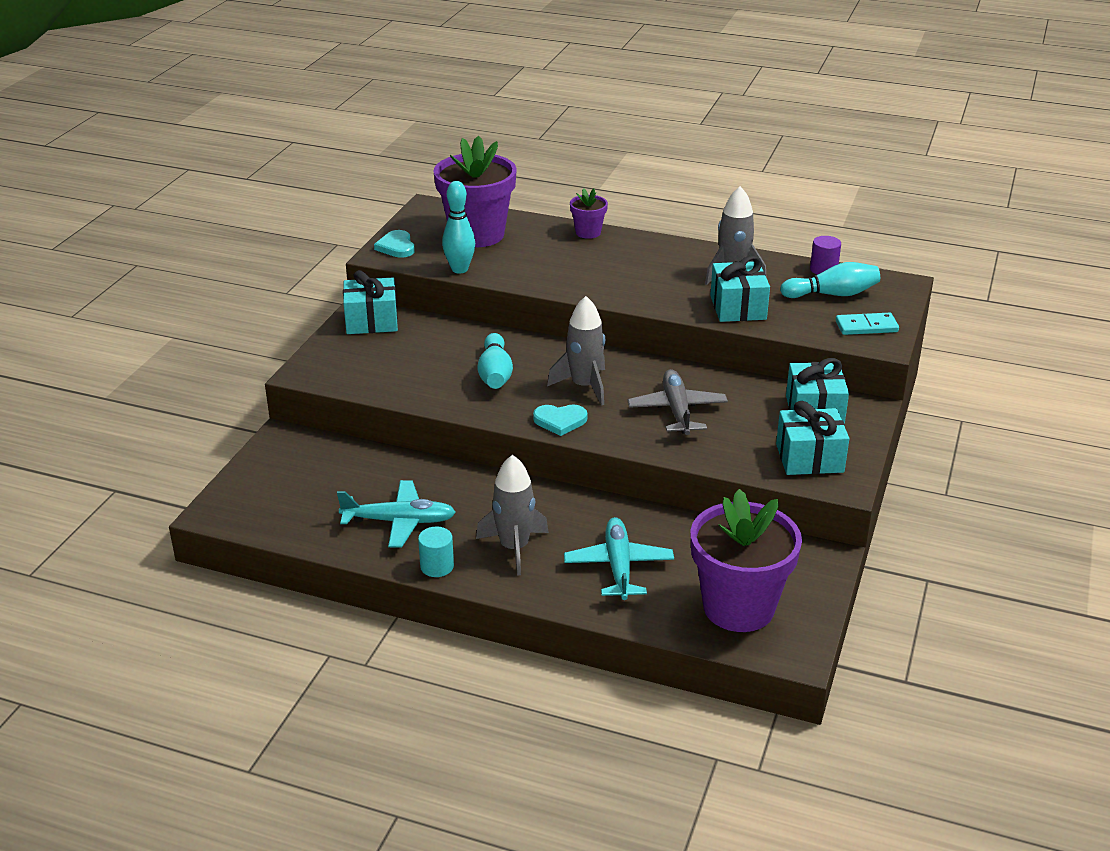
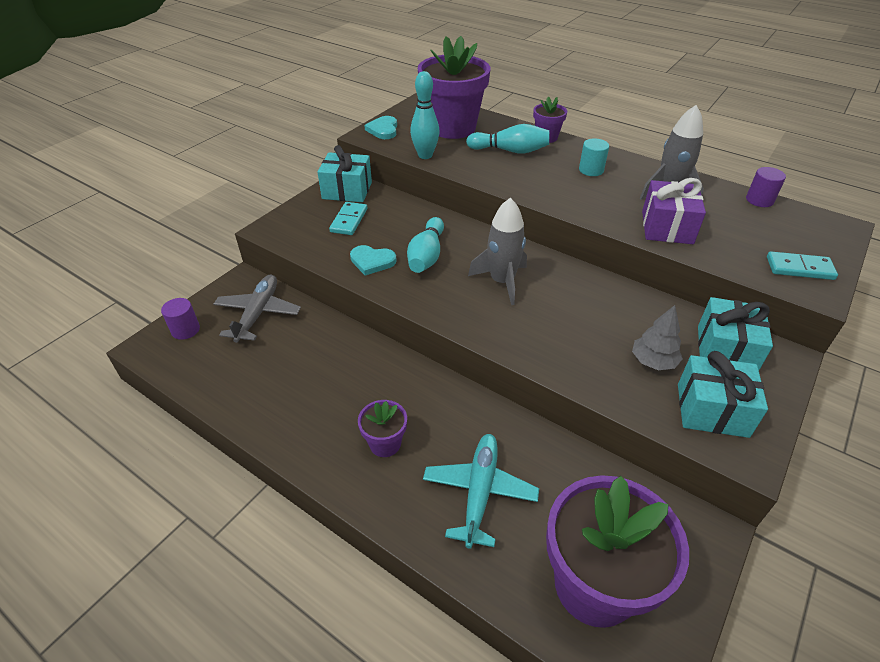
camera: 15 degrees right, 10 degrees up
turquoise plane [337,480,456,547] -> none
turquoise cylinder [418,527,454,577] -> turquoise cylinder moved to [579,138,609,176]
grey rocket [476,455,549,576] -> purple flower pot [358,400,407,457]
turquoise heart [533,404,588,436] -> turquoise heart moved to [350,245,397,275]
grey plane [627,369,728,435] -> grey plane moved to [214,275,301,343]
turquoise gift [710,256,770,322] -> purple gift [642,178,706,244]
turquoise bowling pin [780,262,880,298] -> turquoise bowling pin moved to [466,124,549,154]
none -> purple cylinder [161,298,200,340]
none -> turquoise domino [329,202,367,235]
none -> grey tree [632,305,683,370]

